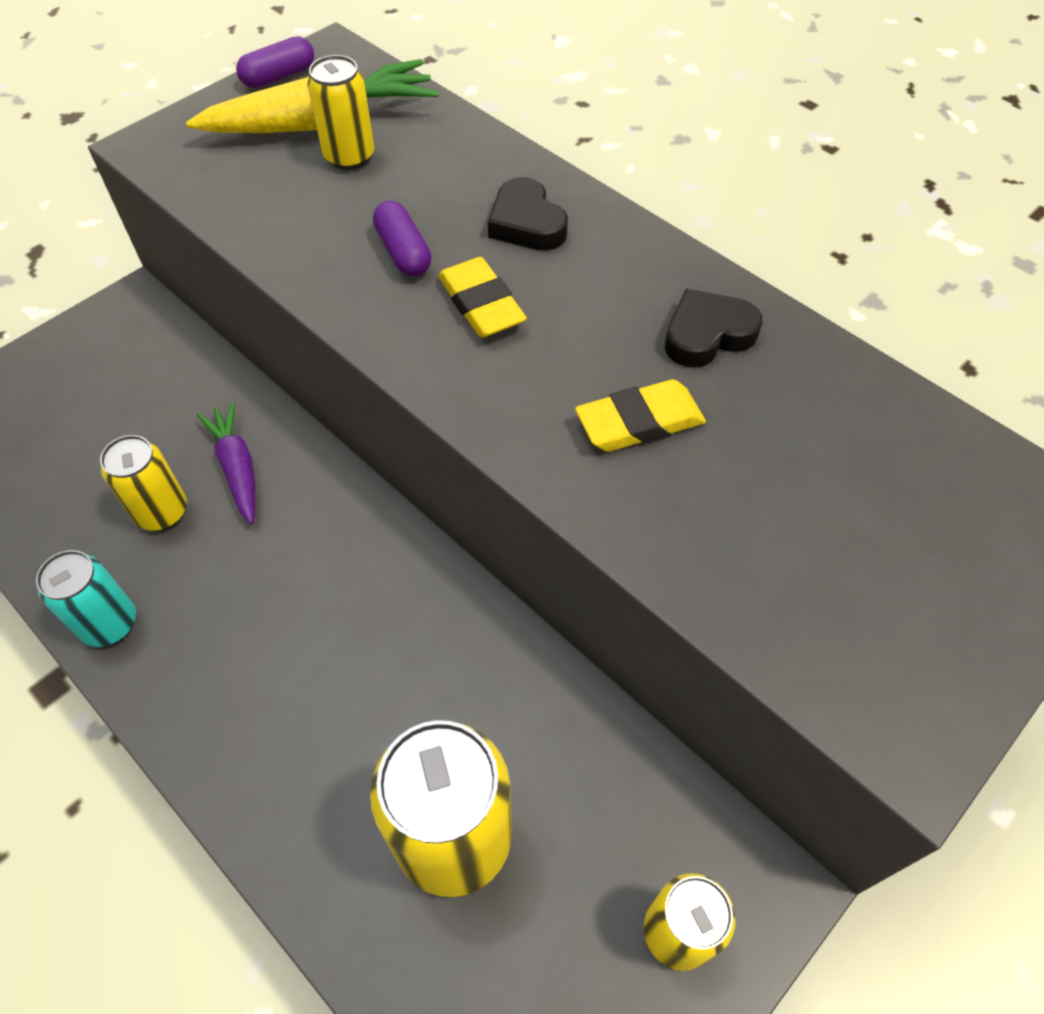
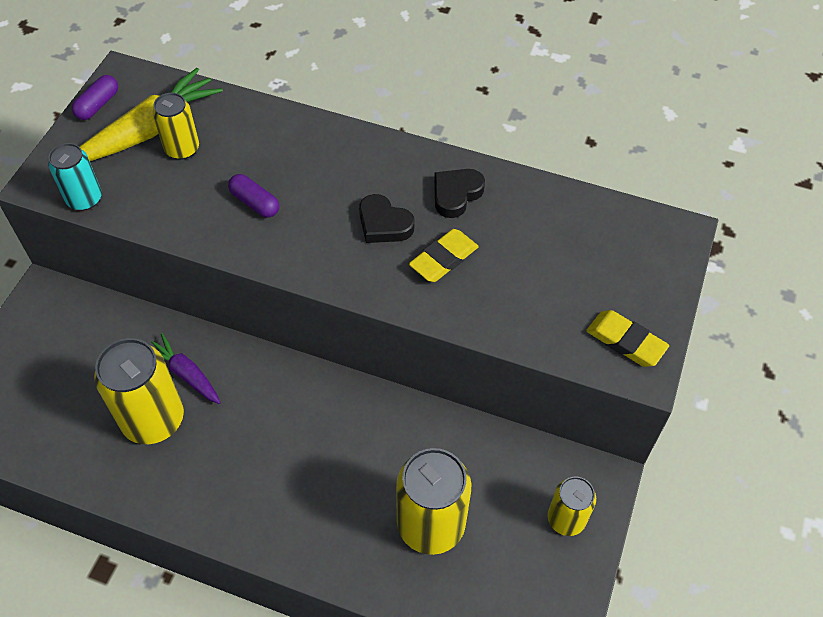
camera: 25 degrees left, 0 degrees up
turquoise can [36,550,136,647] -> turquoise can moved to [48,143,102,211]
yellow can [100,435,187,530] -> yellow can [94,338,184,444], size x1.73
yellow eraser [438,257,527,338] -> yellow eraser moved to [586,310,669,367]
black heart [488,177,568,250] -> black heart moved to [359,194,415,243]

